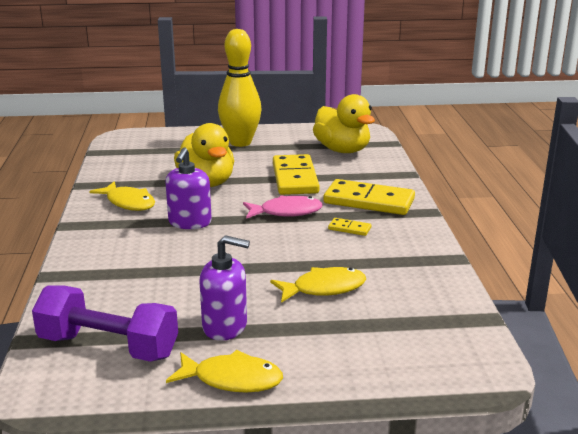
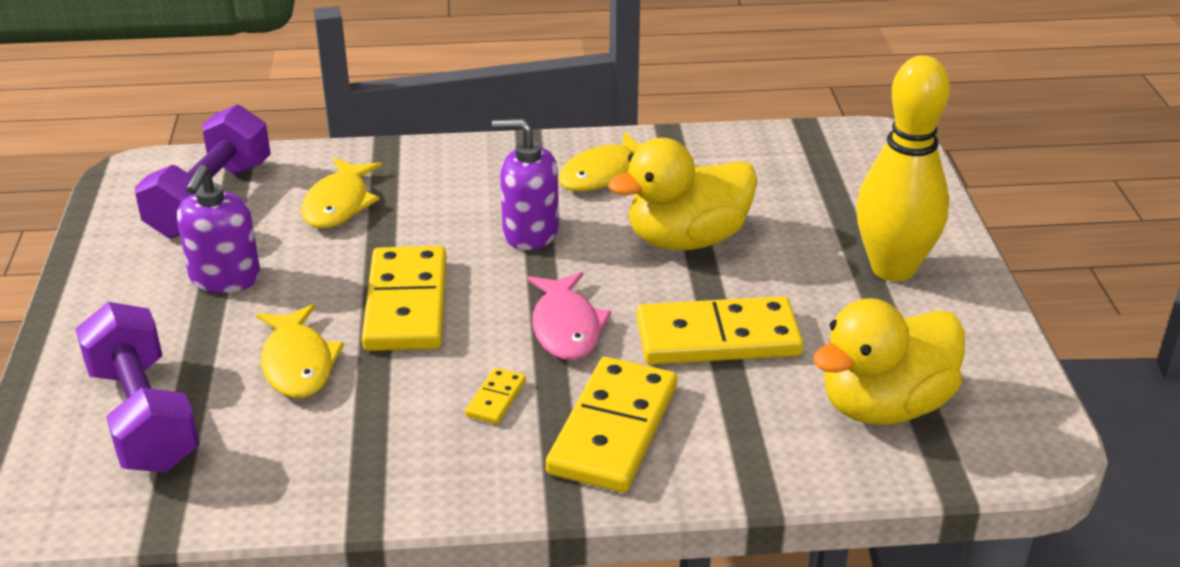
camera: 90 degrees right, 10 degrees up
yellow fish [166,350,283,393] -> yellow fish moved to [301,158,382,228]
none -> purple dumbbell [75,302,200,473]
none -> yellow domino [362,246,447,351]

